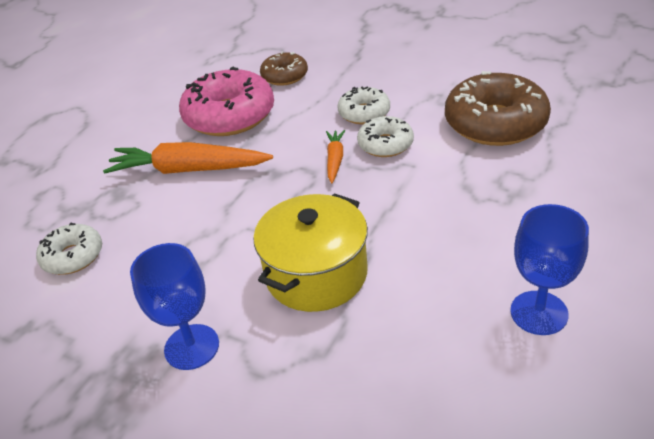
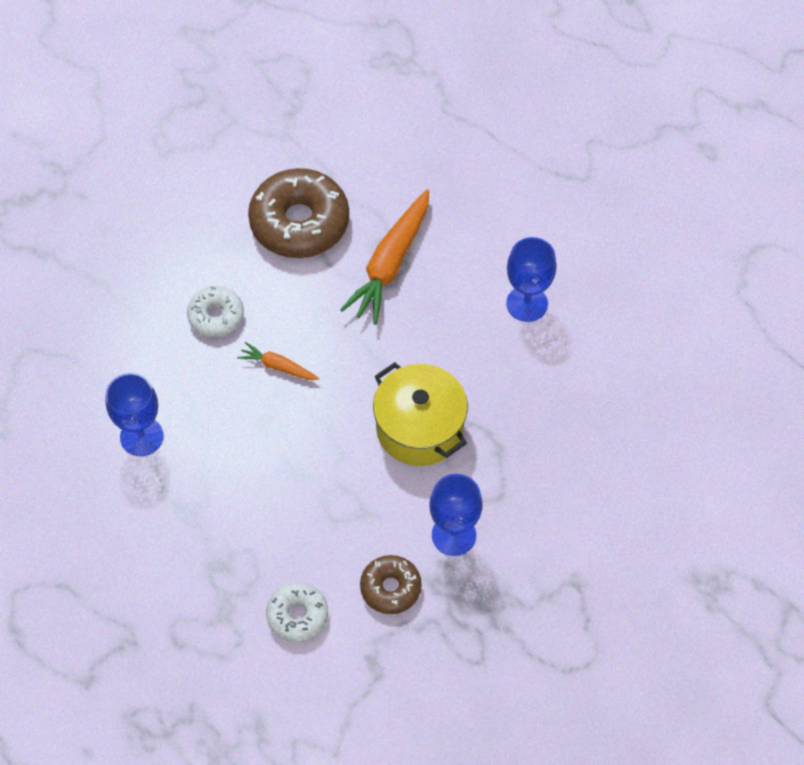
camera: 75 degrees left, 20 degrees up
orange carrot [103,142,273,174] -> orange carrot moved to [340,189,429,325]
pink donut [179,67,274,136] -> blue goblet [105,373,164,456]
brown donut [260,52,308,86] -> brown donut moved to [360,555,422,614]
white donut [357,116,414,157] -> none

